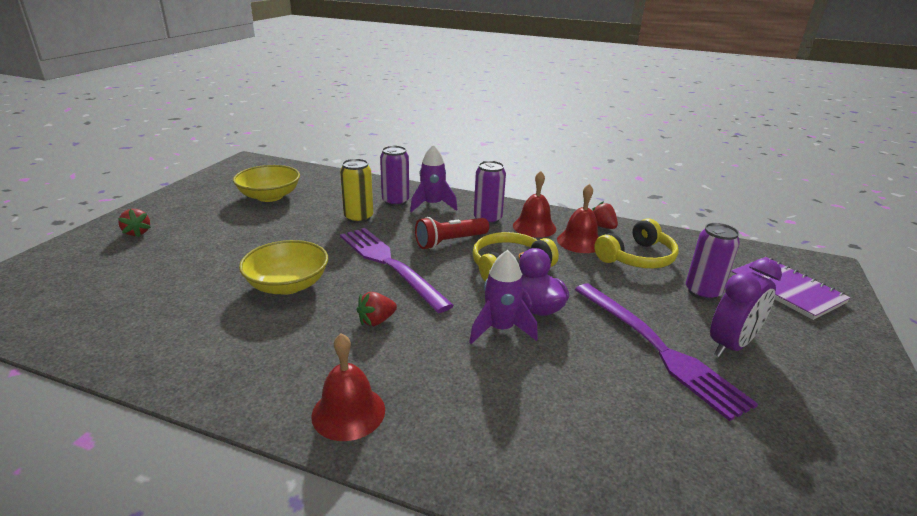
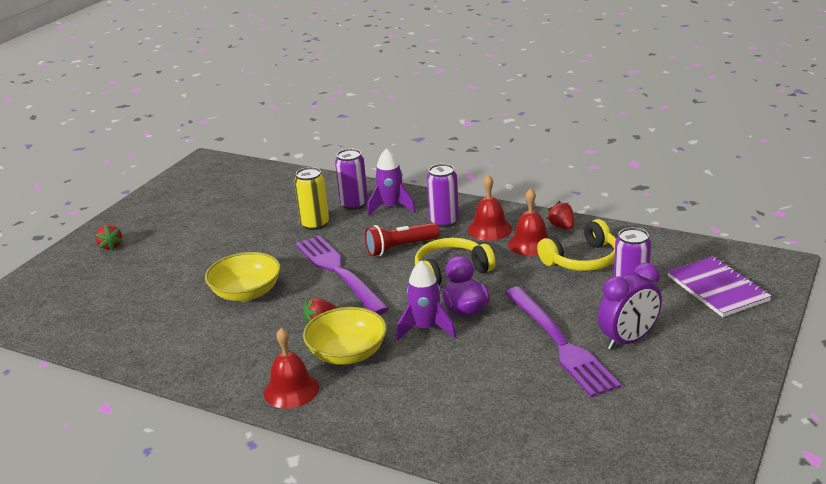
camera: 10 degrees right, 0 degrees up
yellow bowl [233,165,300,202] -> yellow bowl moved to [303,307,387,365]

